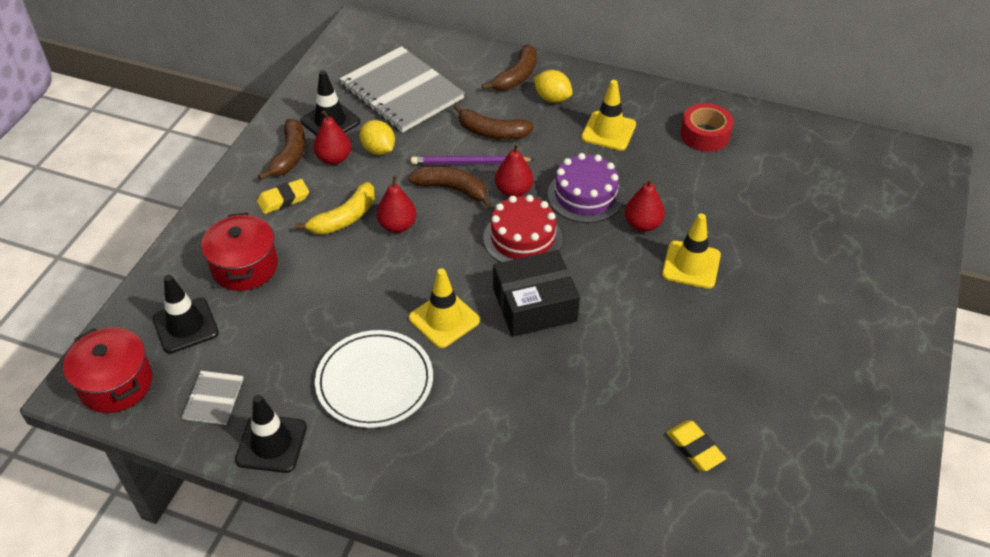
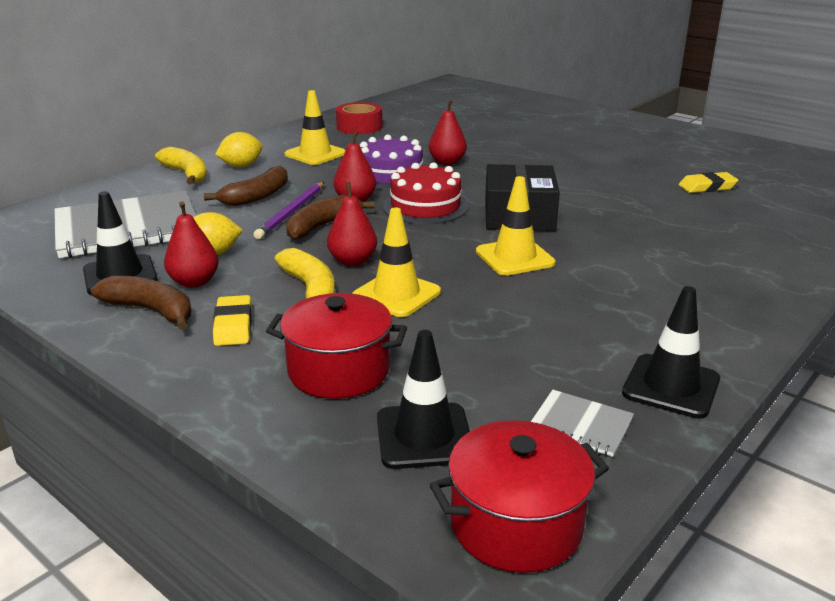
camera: 70 degrees left, 20 degrees down
white plate [315,330,433,428] -> none
brown banana [482,45,537,91] -> yellow banana [155,147,207,185]
yellow traffic cone [662,213,721,289] -> yellow traffic cone moved to [352,207,441,317]

